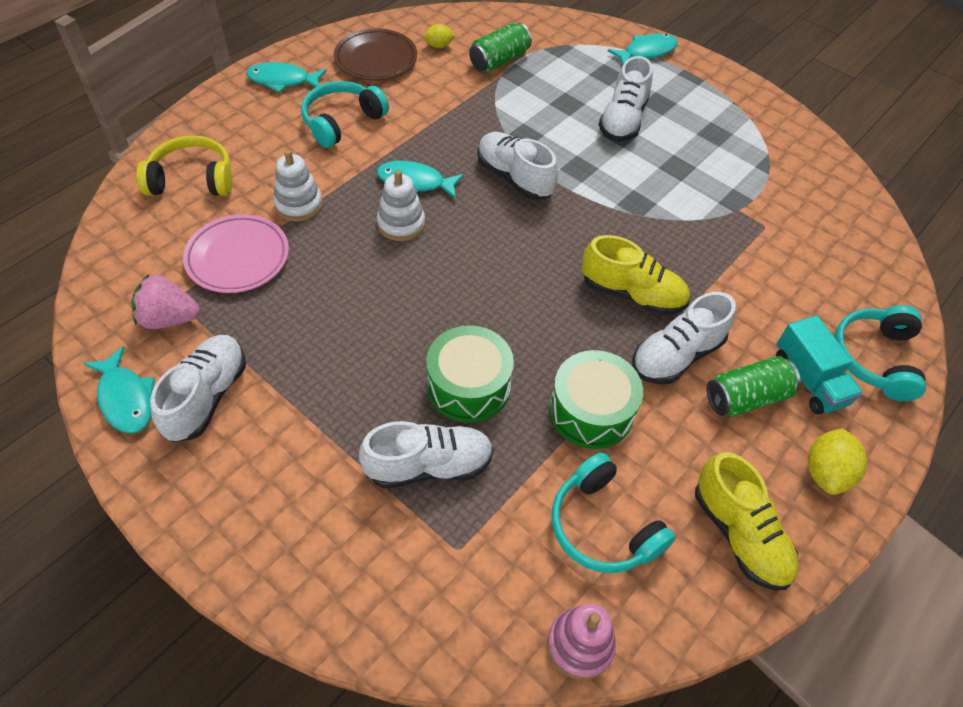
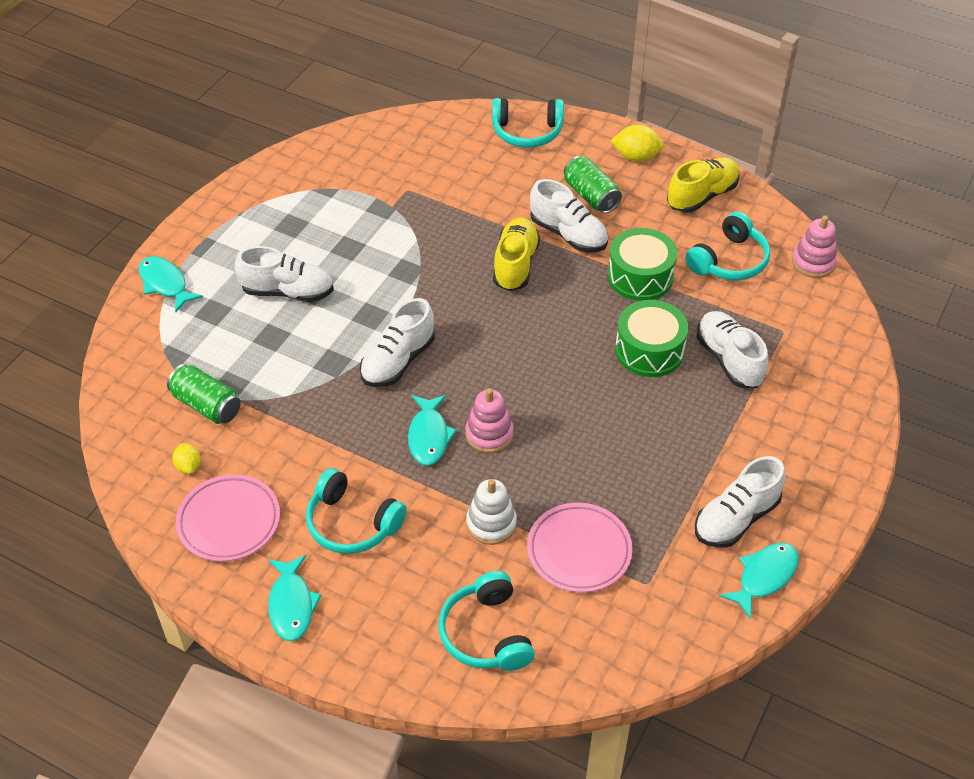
camera: 100 degrees left, 5 degrees down
pink strawberry [132,274,200,329] -> none
yellow headphones [136,135,232,196] -> turquoise headphones [438,571,535,671]
white shoe [150,335,246,442] -> white shoe turned 45 degrees counterclockwise [695,456,785,548]
brown plate [334,28,417,80] -> pink plate [176,474,280,562]
white stacking toy [377,170,425,241] -> pink stacking toy [465,388,514,453]
turquoise truck [776,315,863,415] -> none

